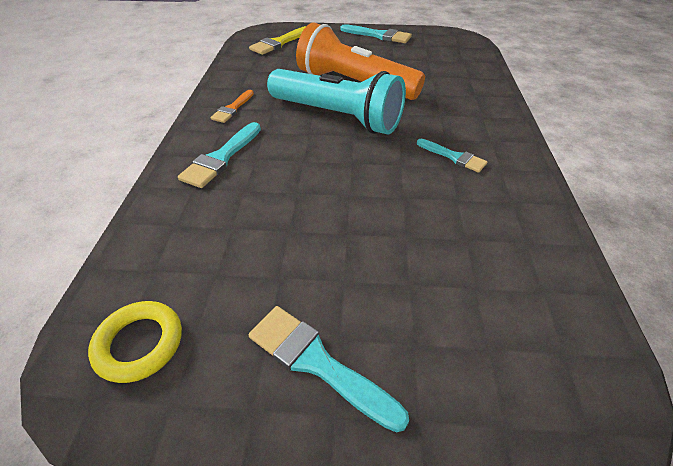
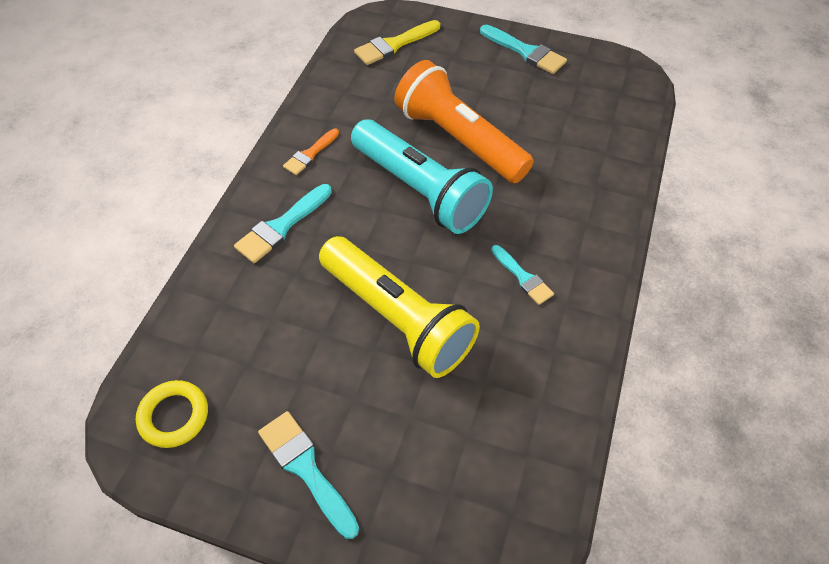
camera: 15 degrees right, 10 degrees up
none -> yellow flashlight [319,236,480,378]

